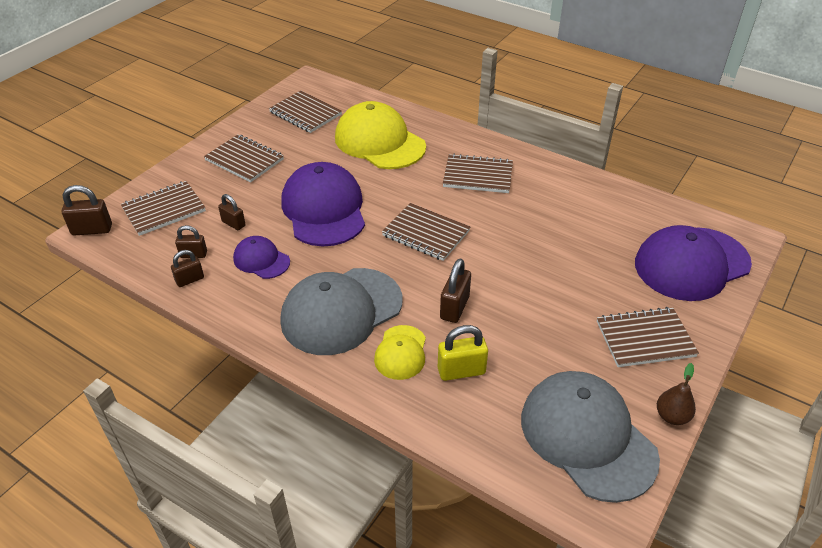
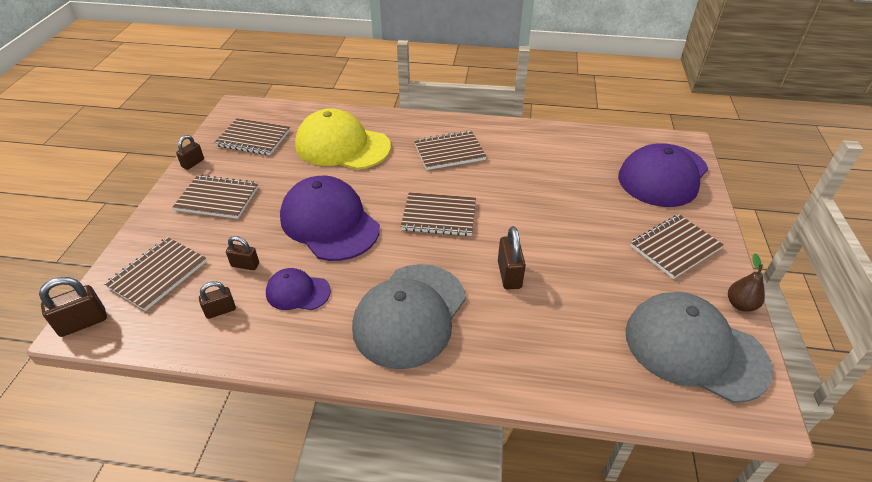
camera: 25 degrees left, 0 degrees up
brown padlock [171,250,204,287] -> brown padlock moved to [176,135,204,170]
yellow cap [374,325,426,380] -> none
yellow padlock [438,325,488,381] -> none

